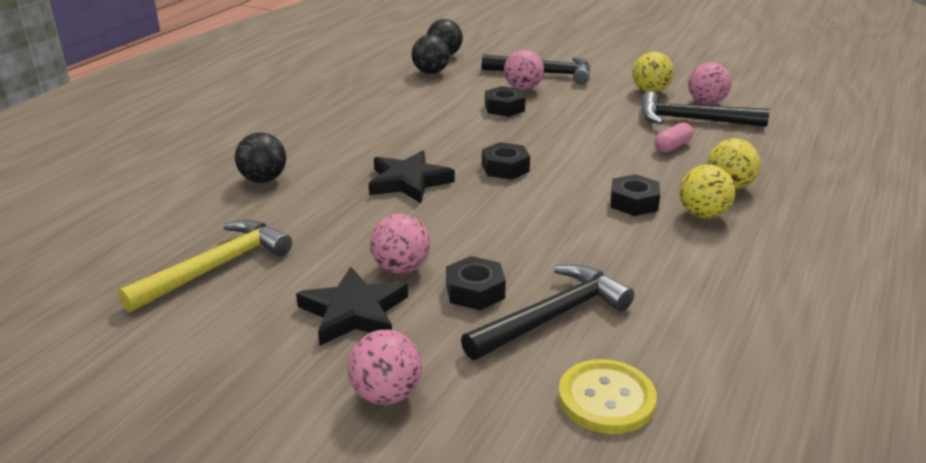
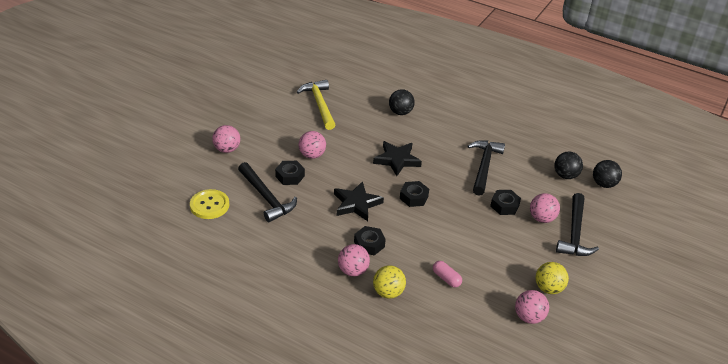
camera: 90 degrees right, 10 degrees up
yellow hammer [118,220,292,313] -> yellow hammer turned 150 degrees counterclockwise [297,80,335,130]
black star [296,267,408,346] -> black star moved to [334,181,384,221]
black hammer [641,91,769,127] -> black hammer moved to [467,140,505,196]
yellow ball [679,164,736,219] -> pink ball [338,244,370,276]

